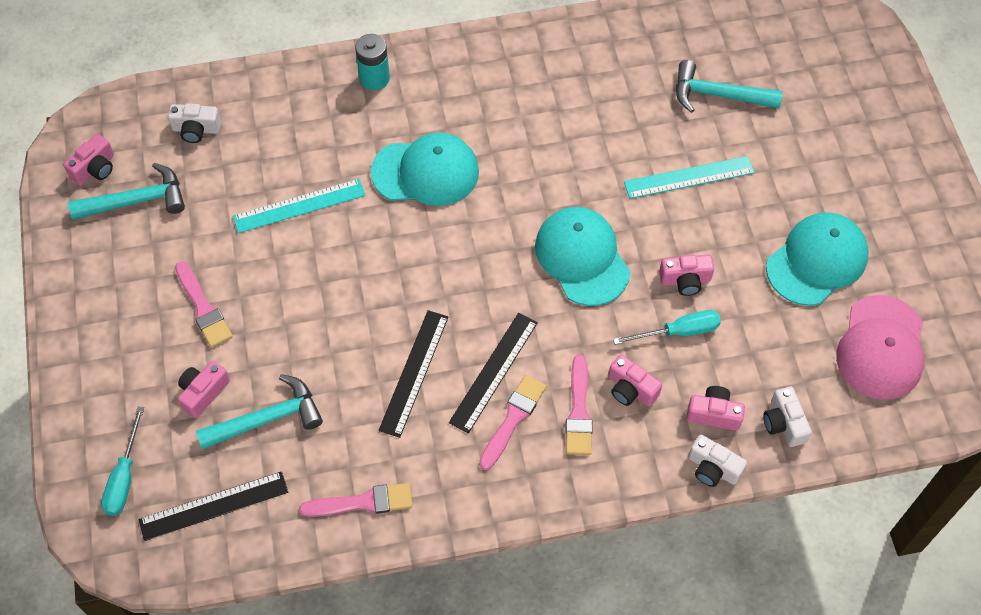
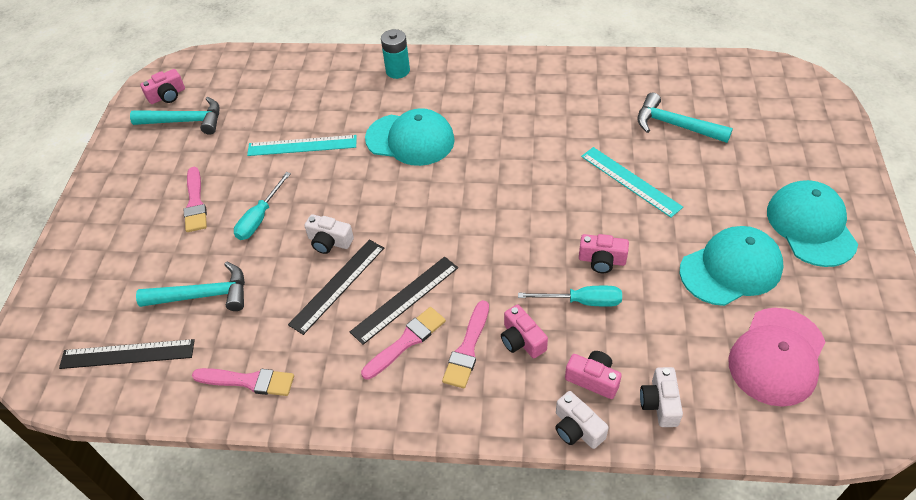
camera: 20 degrees right, 10 degrees down
turquoise screwdriver [101,407,144,516] -> turquoise screwdriver moved to [234,172,291,240]
white camera [168,103,221,143] -> white camera moved to [304,214,354,254]
pink camera [178,361,230,418] -> none
turquoise cap [535,207,630,306] -> turquoise cap moved to [767,180,858,267]
turquoise ruler [624,156,755,199] -> turquoise ruler turned 45 degrees clockwise [581,147,683,218]

